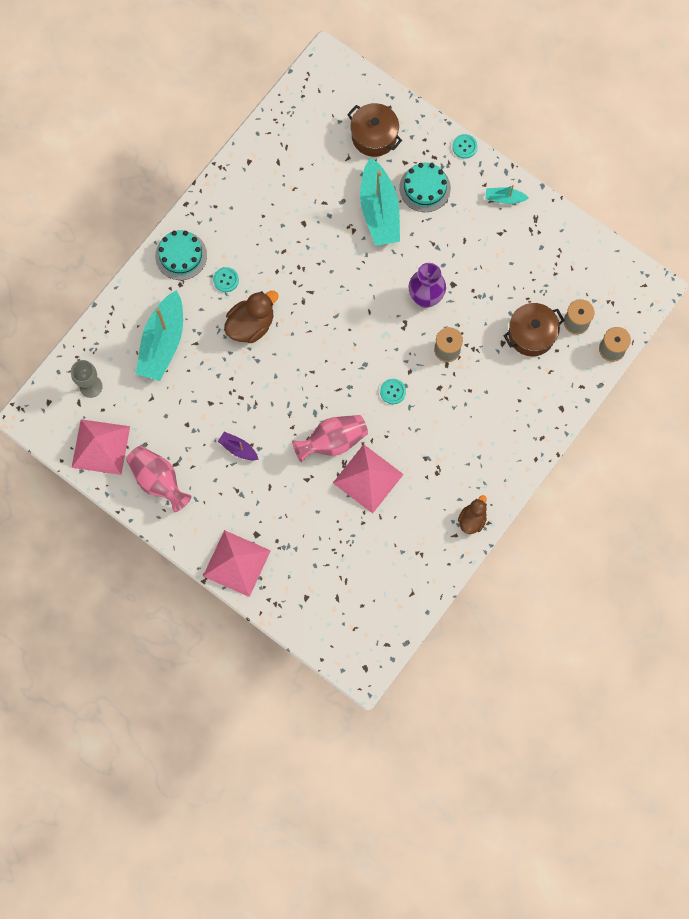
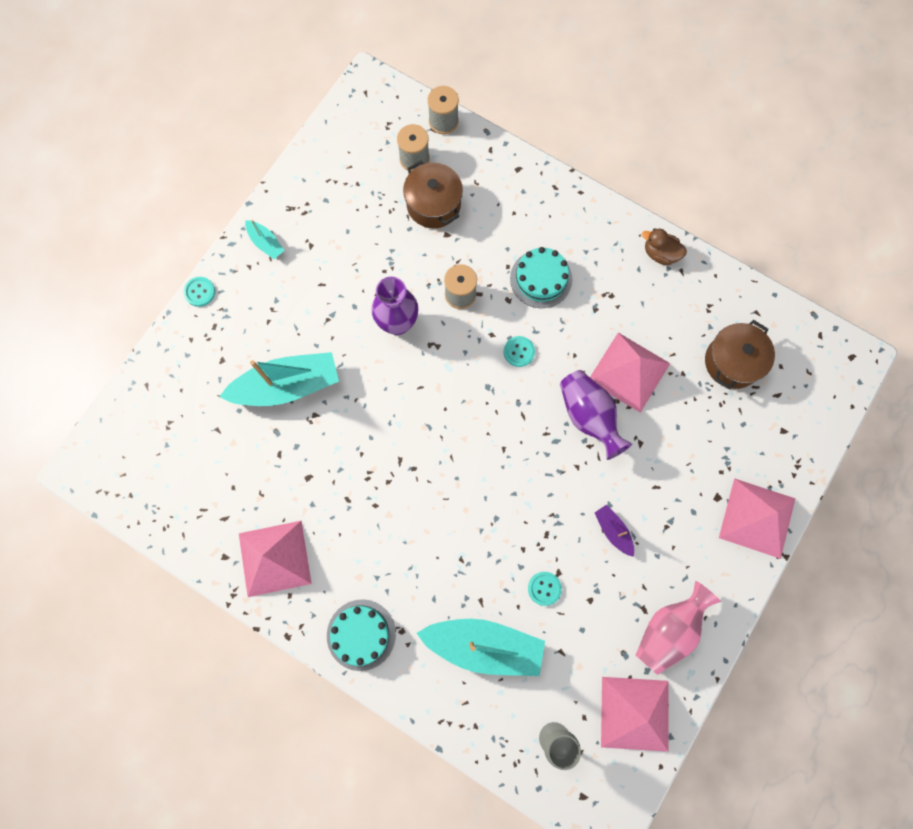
camera: 95 degrees left, 0 degrees up
turquoise button [213,267,239,292] -> turquoise button moved to [528,572,562,606]
purple boat [218,432,259,460] -> purple boat turned 120 degrees clockwise [595,505,634,557]
brown duck [224,291,279,343] -> none
pink vase [292,415,368,463] -> purple vase [560,370,632,460]
brown pot [347,103,402,157] -> brown pot moved to [705,320,775,390]
turquoise cake [399,163,451,212] -> turquoise cake moved to [510,247,572,308]
turquoise boat [485,185,529,204] -> turquoise boat turned 45 degrees counterclockwise [245,220,285,259]
none -> pink pyramid [239,521,312,597]

